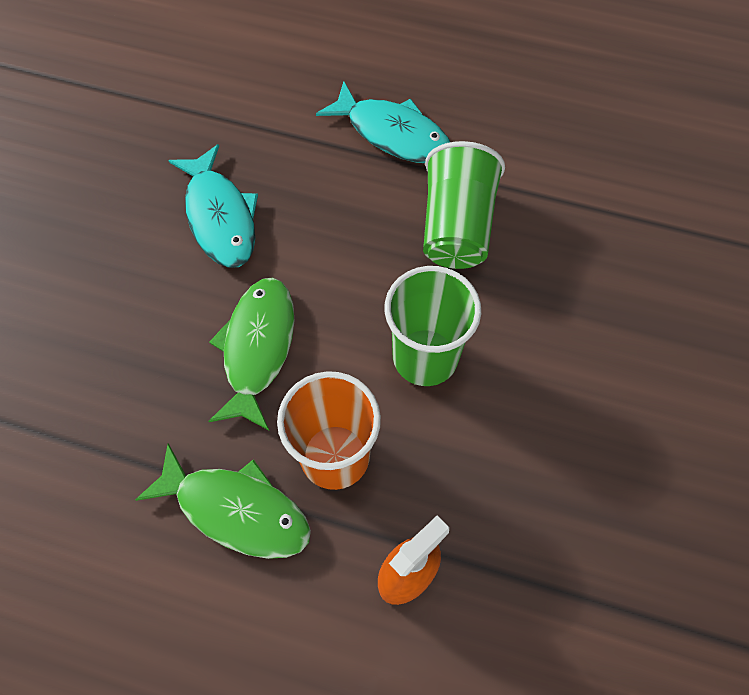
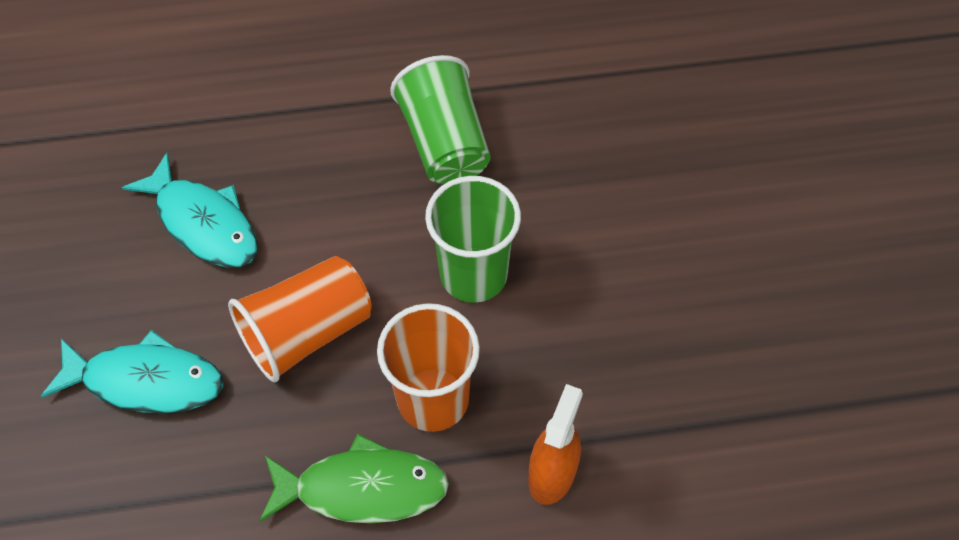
camera: 25 degrees left, 5 degrees down
green fish [209,277,294,430] -> orange cup [228,256,372,383]
turquoise fish [316,81,450,163] -> turquoise fish moved to [41,330,223,413]

